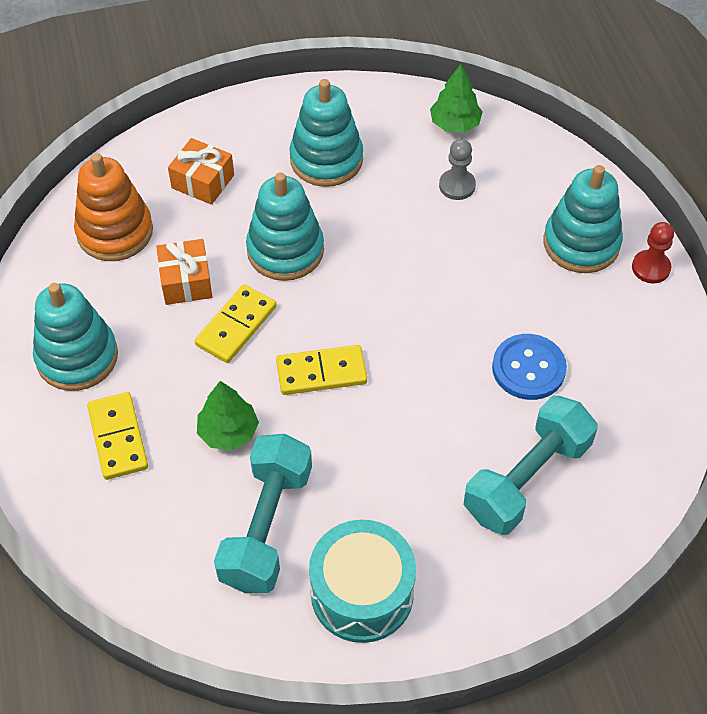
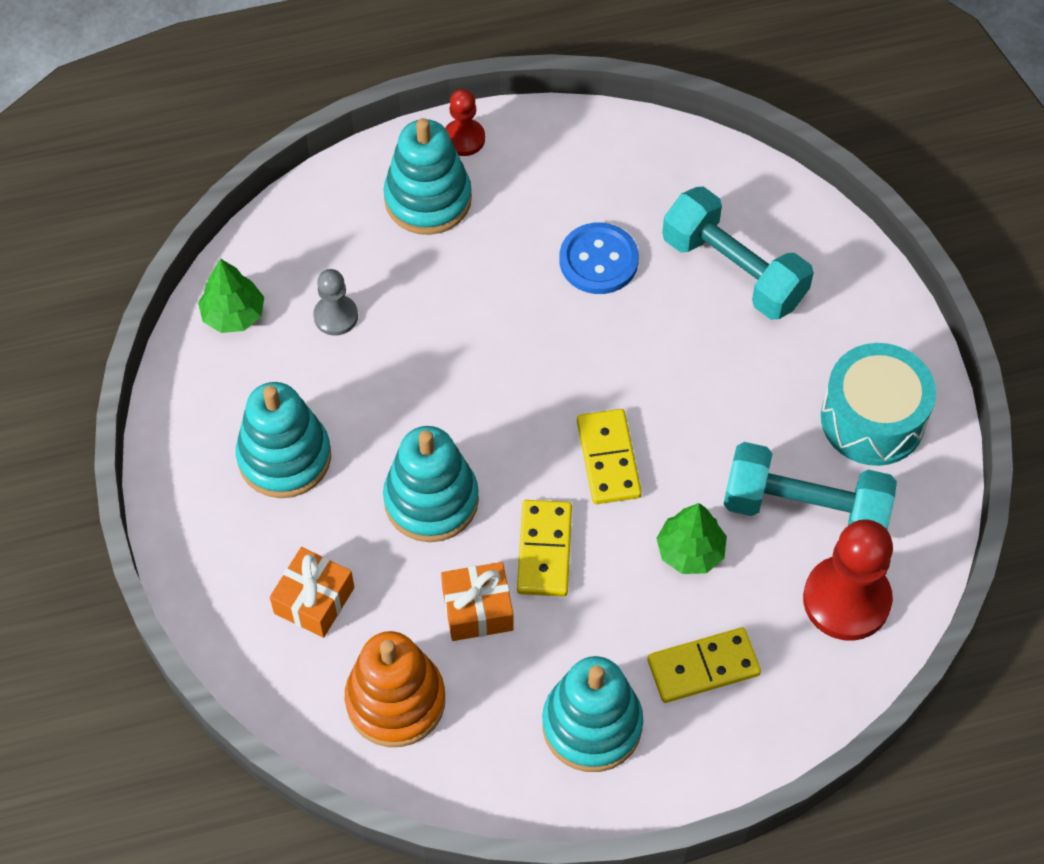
camera: 90 degrees left, 5 degrees up
yellow domino [195,284,276,363] -> yellow domino turned 60 degrees clockwise [517,500,572,597]
none -> red pawn [803,519,893,641]

